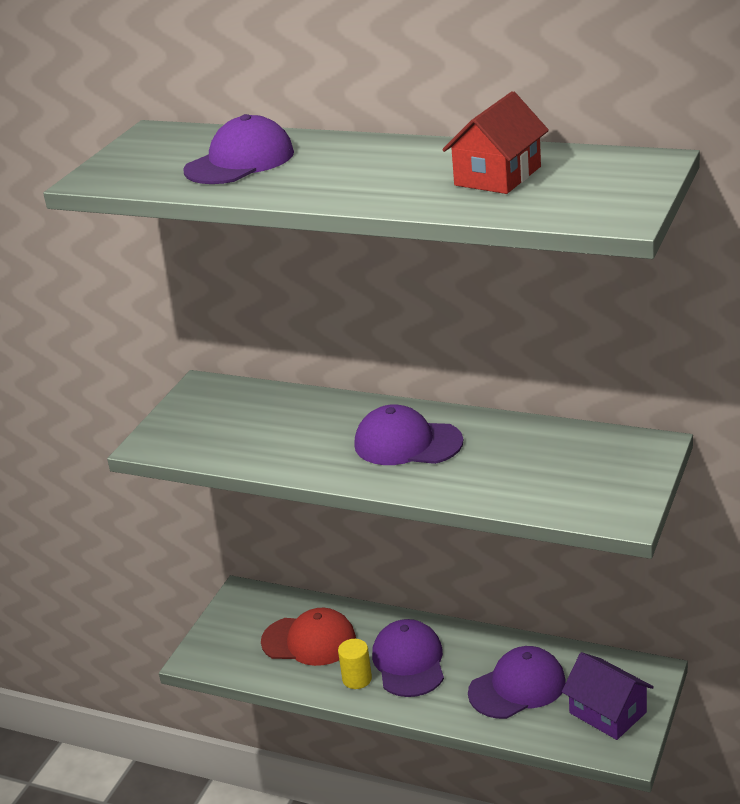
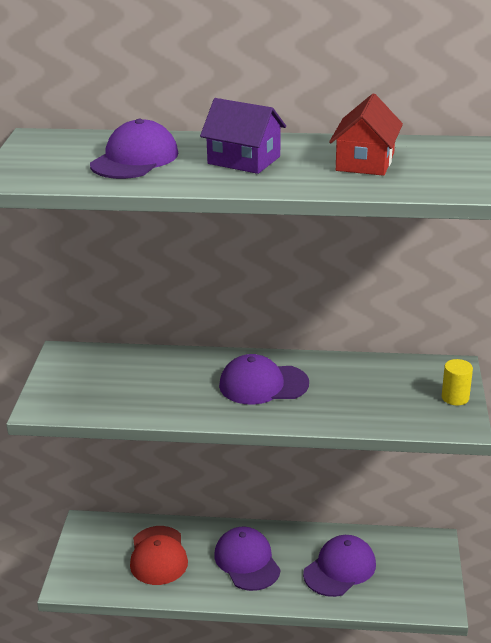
camera: 20 degrees left, 0 degrees up
red cap [261,608,356,666] -> red cap turned 90 degrees clockwise [130,526,188,585]
yellow cylinder [338,639,372,689] -> yellow cylinder moved to [442,359,473,405]
purple house [562,652,654,740] -> purple house moved to [200,98,286,174]

